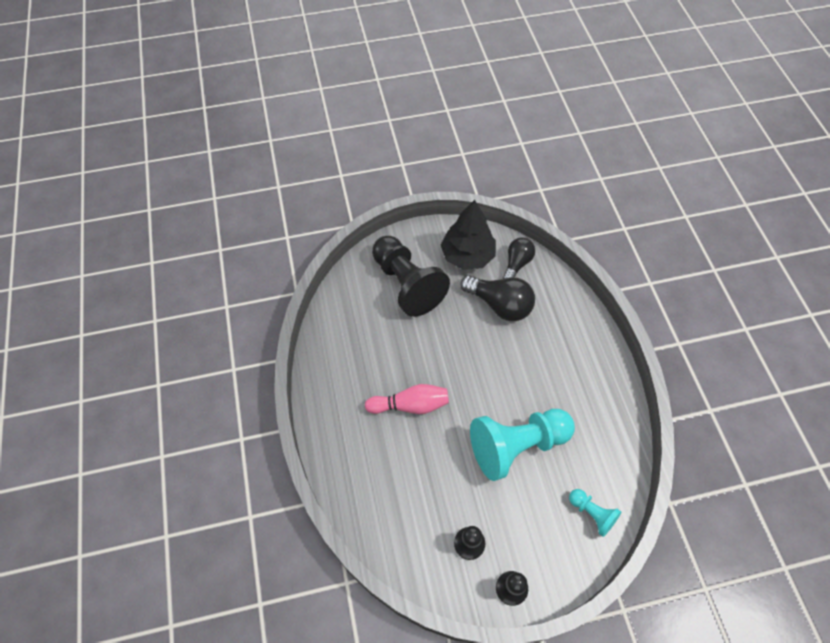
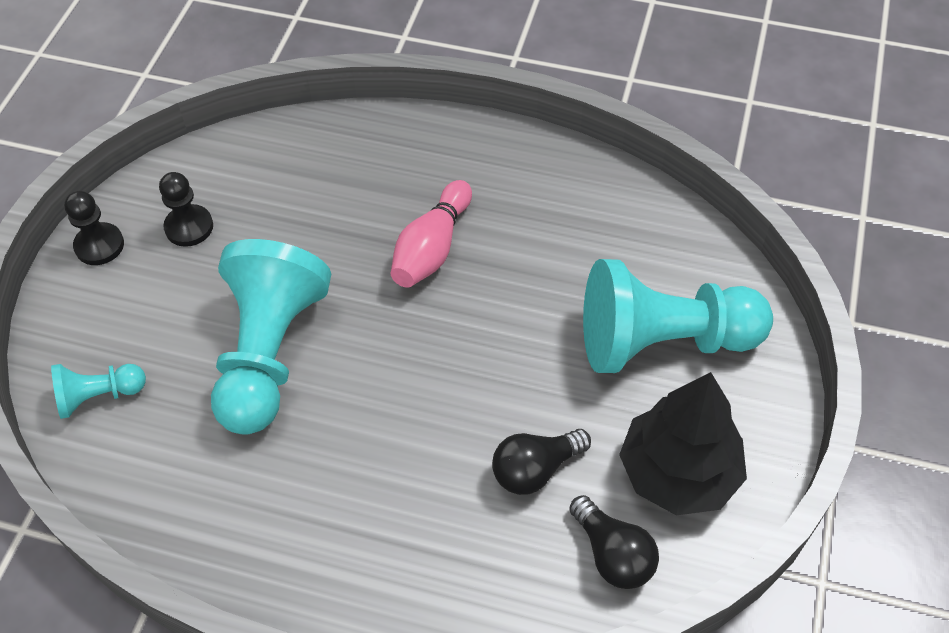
camera: 120 degrees right, 5 degrees down
black pawn [372,236,450,317] -> turquoise pawn [583,259,773,373]
black light bulb [460,275,535,321] -> black light bulb [492,429,591,495], size x0.65

